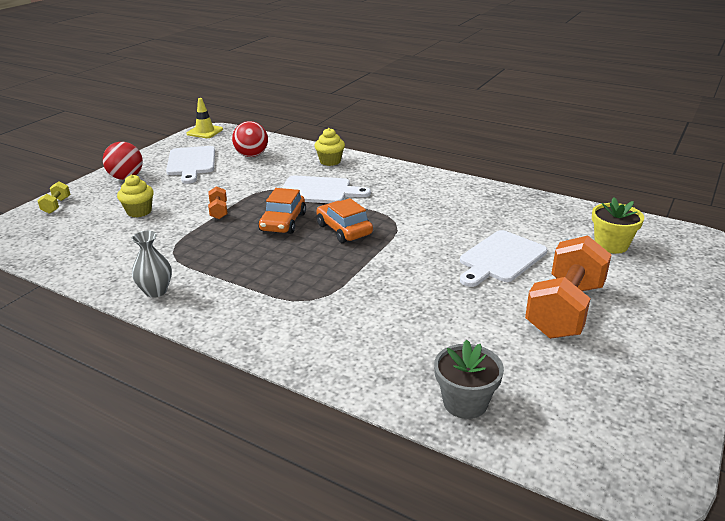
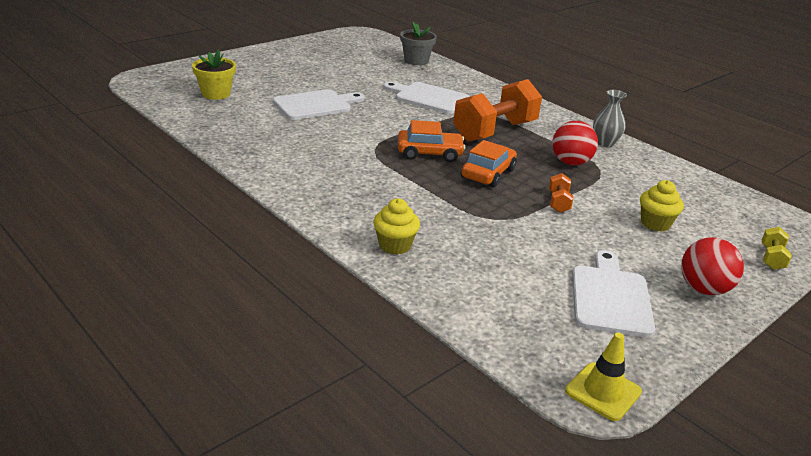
camera: 165 degrees left, 0 degrees up
red ball [232,121,268,157] -> red ball moved to [552,121,598,166]
white cutting board [282,175,371,203] -> white cutting board moved to [383,82,470,114]
orange car [316,198,373,243] -> orange car turned 75 degrees counterclockwise [398,120,465,162]
orange dumbbell [525,236,612,339] -> orange dumbbell moved to [453,79,542,142]

